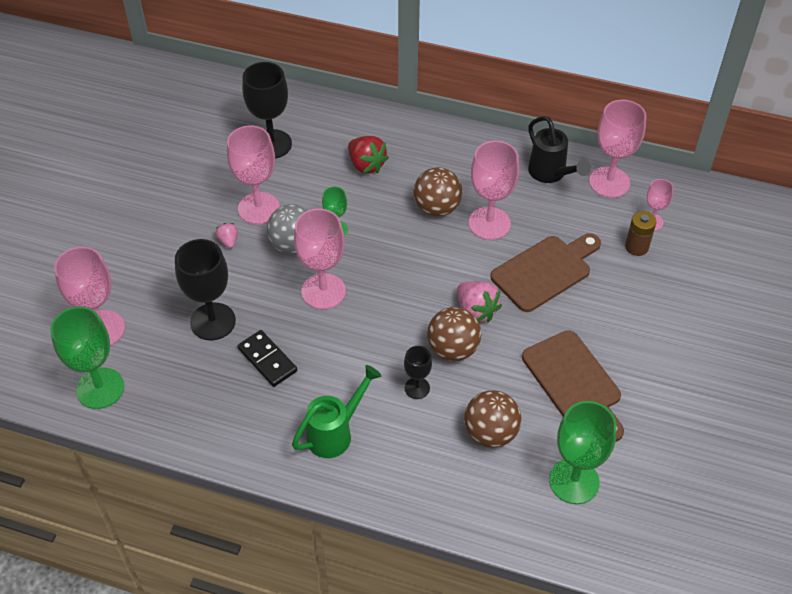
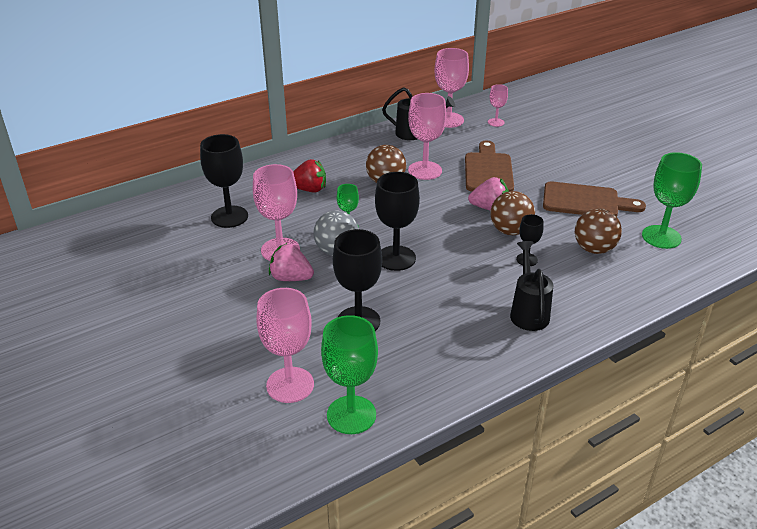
camera: 50 degrees left, 15 degrees down
pink strawberry [215,223,238,248] -> pink strawberry [269,243,314,281], size x1.82
black domino [237,330,297,387] -> none
green watering can [292,365,382,458] -> black watering can [510,241,553,331]
pink goblet [294,209,346,309] -> black goblet [375,172,420,271]
brown battery [625,211,656,256] -> none

